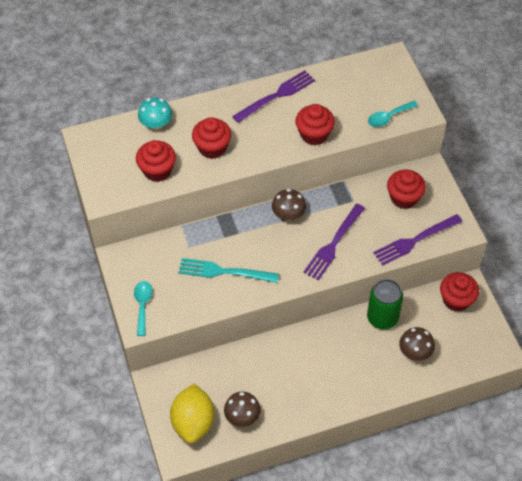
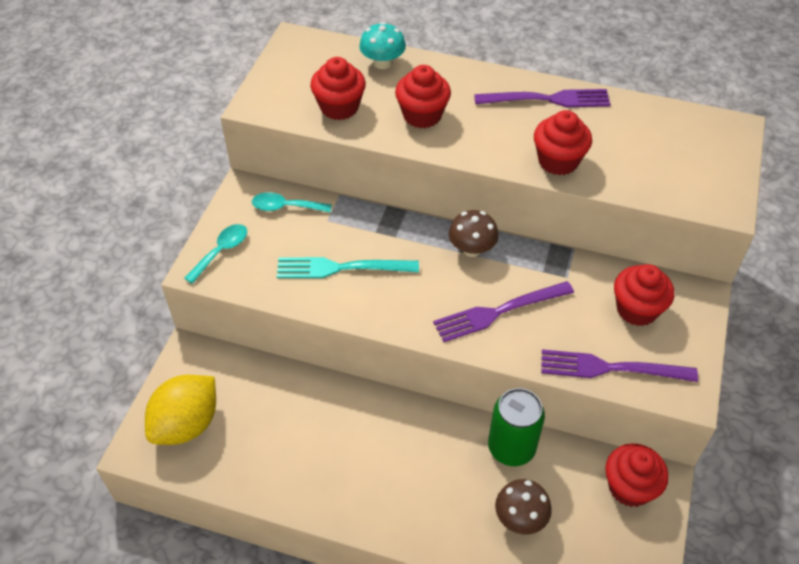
camera: 35 degrees right, 5 degrees down
turquoise fork [178,258,279,283] -> turquoise fork turned 45 degrees counterclockwise [277,257,419,278]
brown mushroom [224,392,260,427] -> none
turquoise spoon [368,101,418,127] -> turquoise spoon moved to [252,192,332,213]

